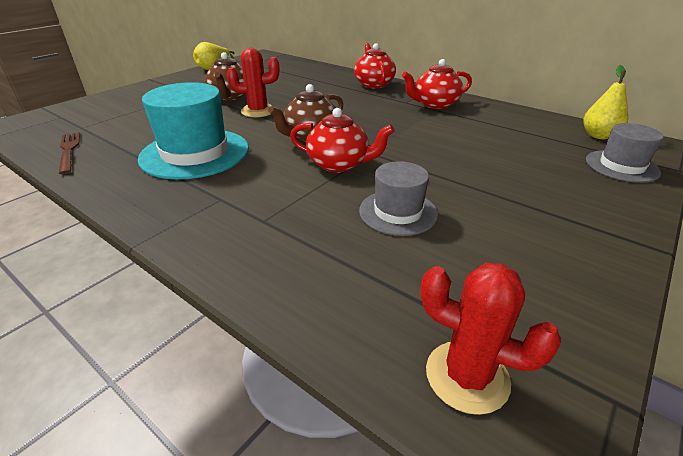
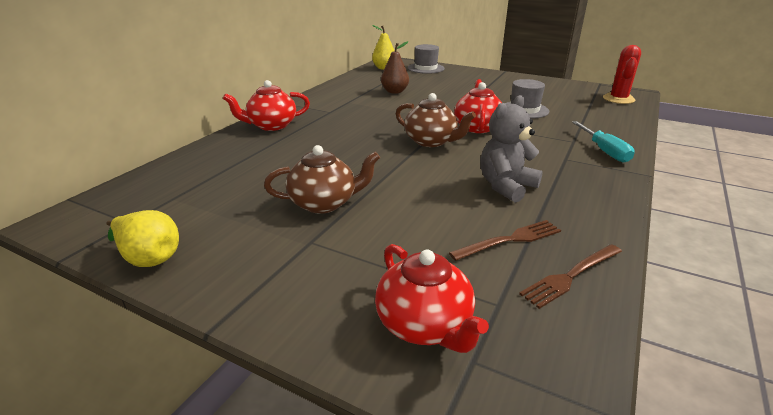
camera: 100 degrees left, 5 degrees down
turquoise hat [138,82,249,180] -> grey teddy bear [480,95,543,203]
red cactus [227,48,279,117] -> none
red teapot [402,59,472,109] -> red teapot moved to [375,244,489,353]
none -> brown pear [381,41,409,94]
none -> brown fork [449,220,561,261]
none -> turquoise screwdriver [572,121,635,163]

